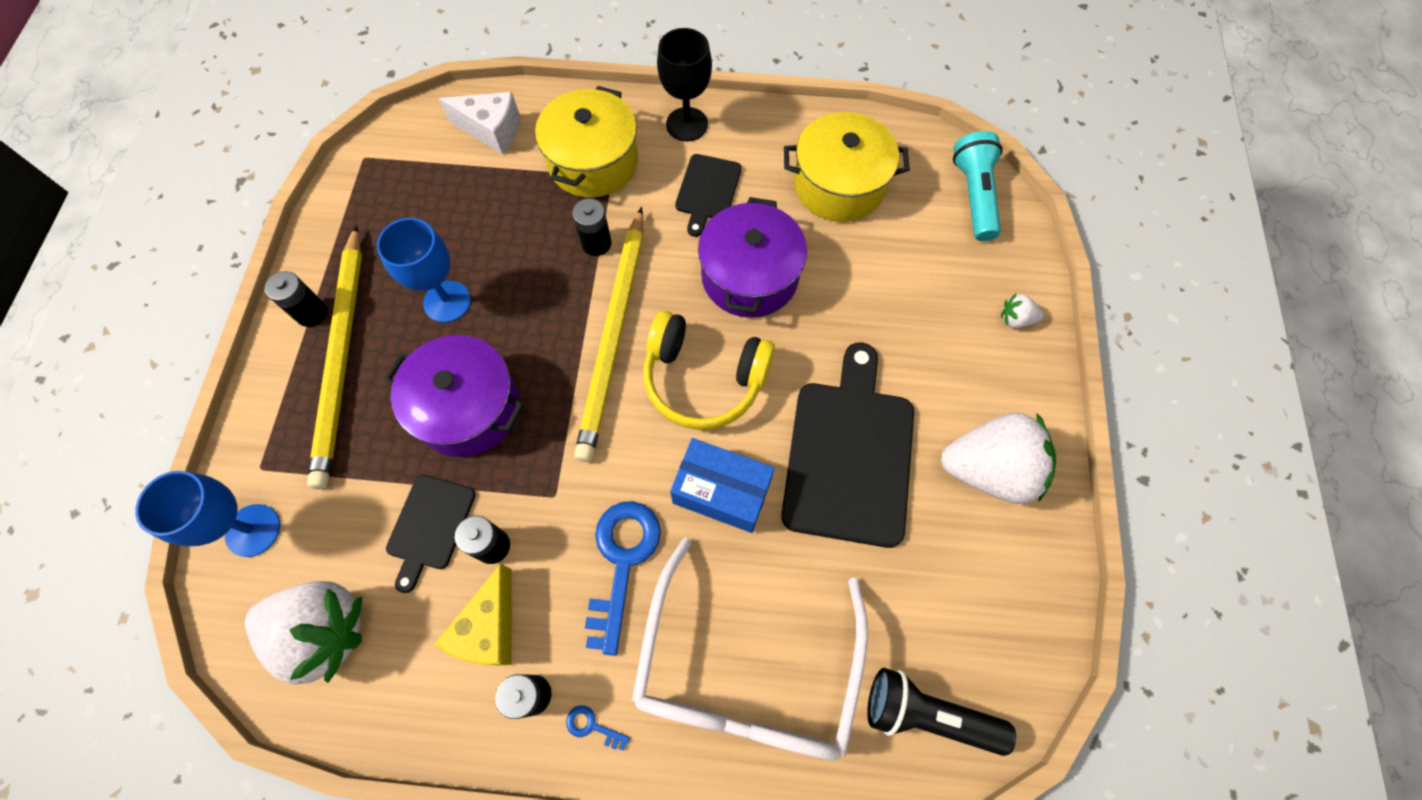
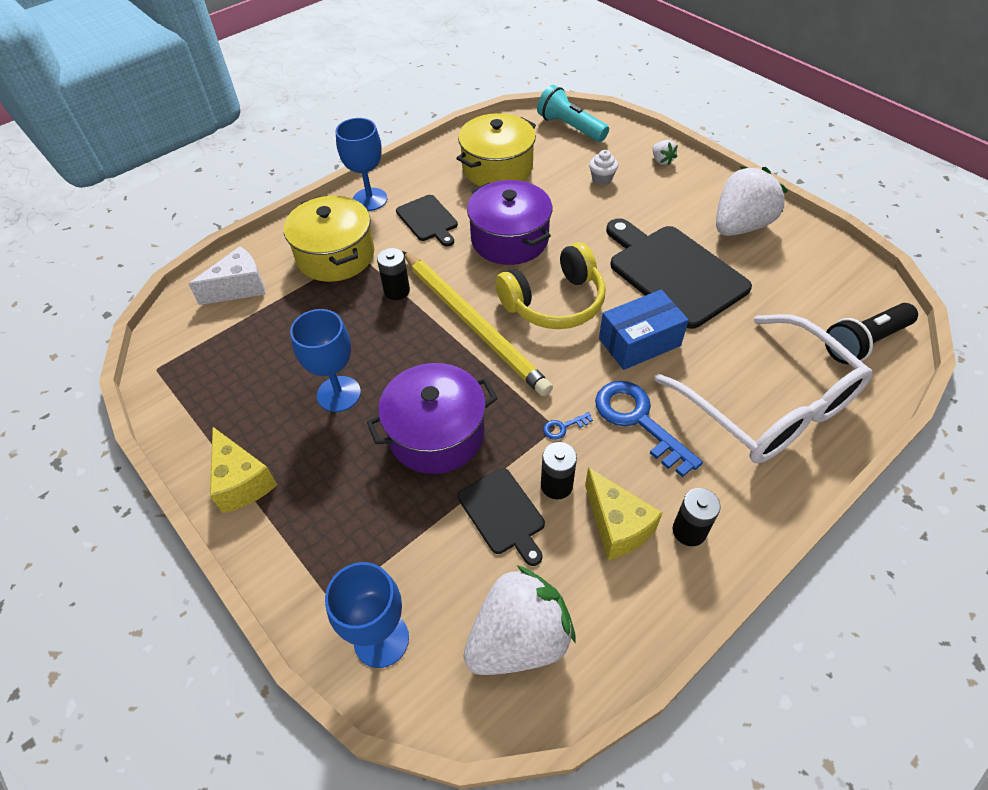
camera: 45 degrees left, 15 degrees down
black battery [265,271,327,327] -> yellow cheese [210,427,277,513]
yellow pencil [307,225,362,489] -> none
blue key [566,705,630,751] -> blue key moved to [543,412,593,440]
black goblet [657,28,712,141] -> blue goblet [336,118,387,211]
white strawberry [1001,293,1043,328] -> white strawberry turned 75 degrees counterclockwise [653,140,678,166]
none -> white cupcake [589,150,618,185]

